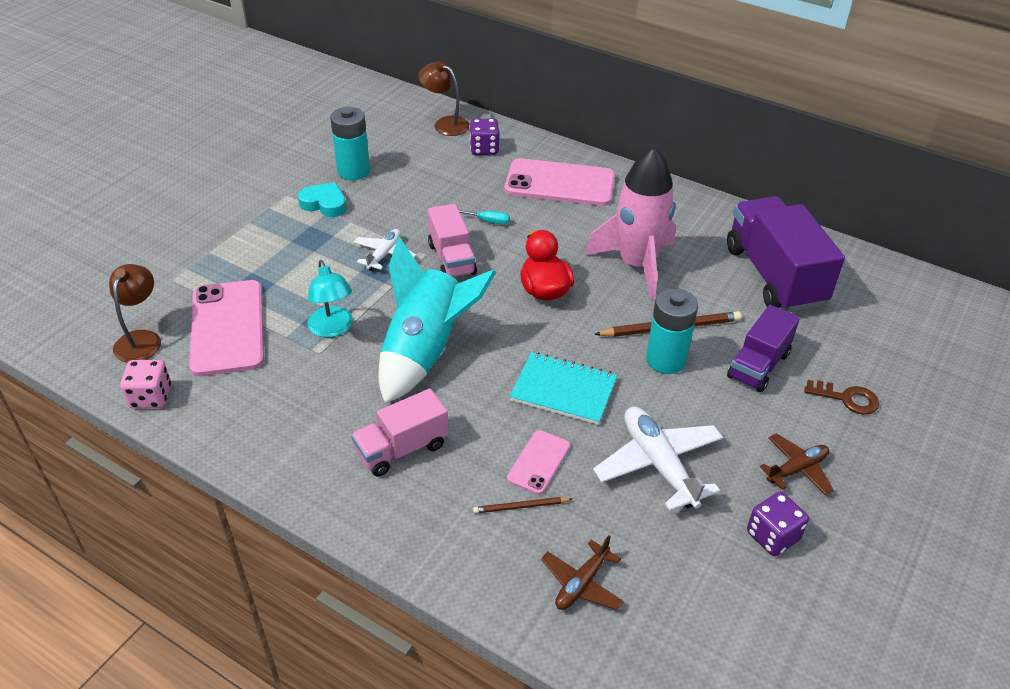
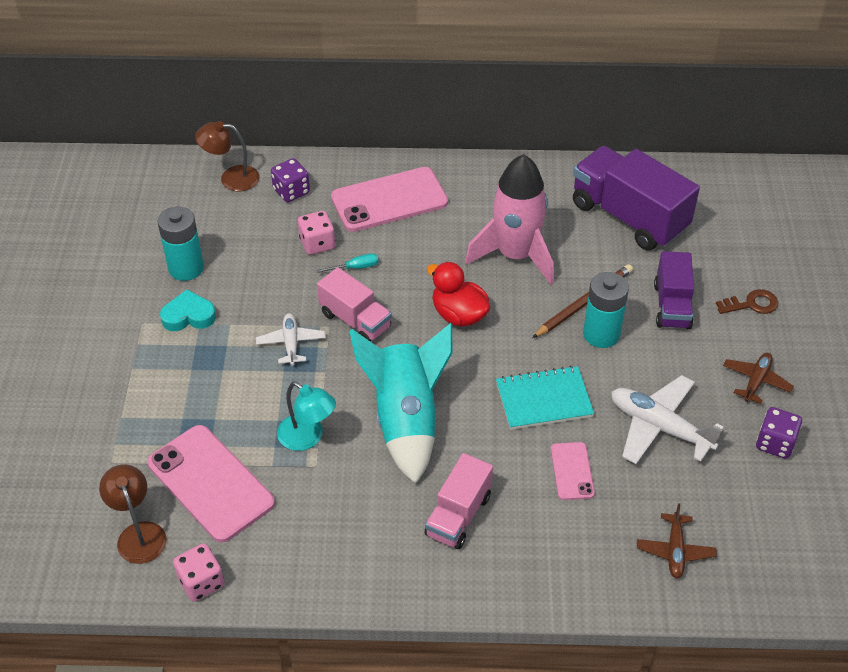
camera: 30 degrees left, 5 degrees up
brown pencil [473,497,572,513] -> none
none -> pink dice [298,211,335,255]

